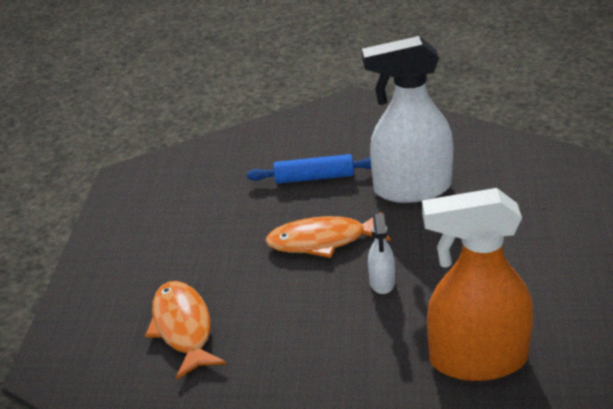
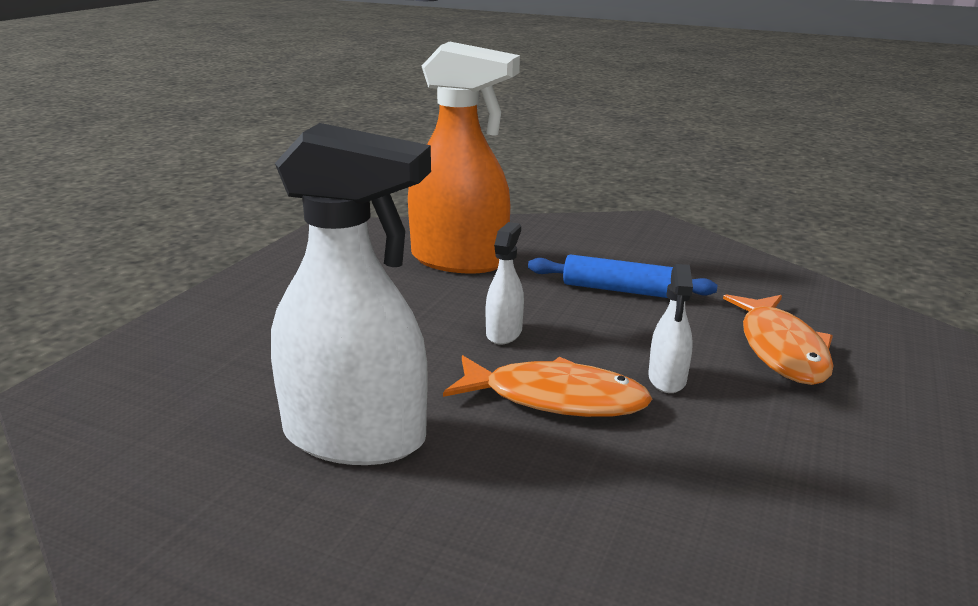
camera: 165 degrees left, 10 degrees down
blue rolling pin [247,154,371,184] -> blue rolling pin moved to [528,254,718,298]
none -> white spray bottle [648,264,693,393]

